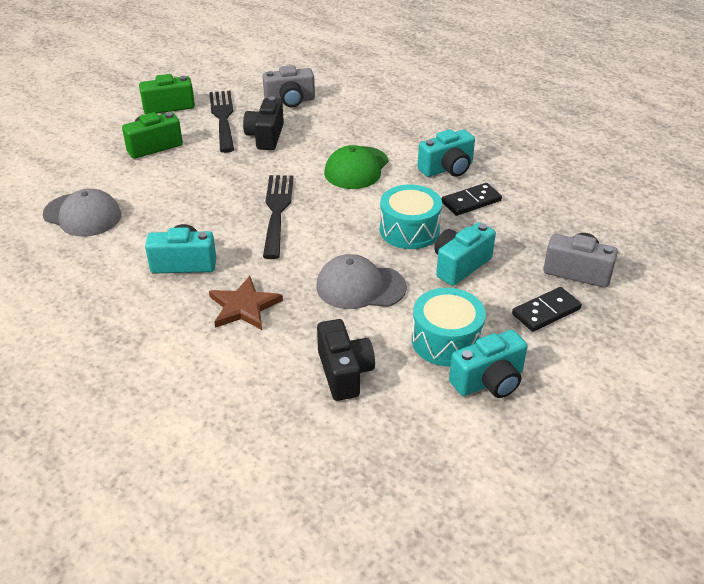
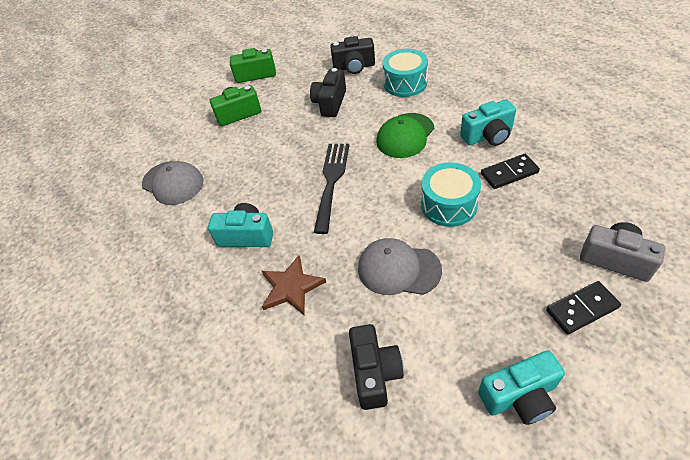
camera: 15 degrees right, 10 degrees up
black fork [209,91,234,153] -> none
grey camera [263,65,315,107] -> black camera [330,36,375,74]
turquoise drum [412,288,486,366] -> turquoise drum moved to [382,49,428,97]
turquoise camera [434,222,496,286] -> none

